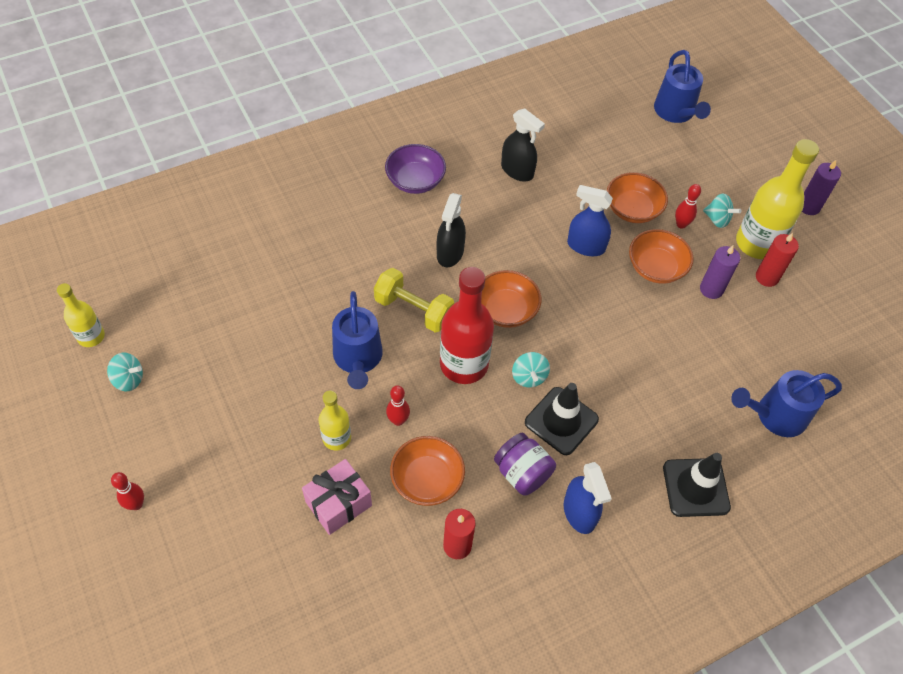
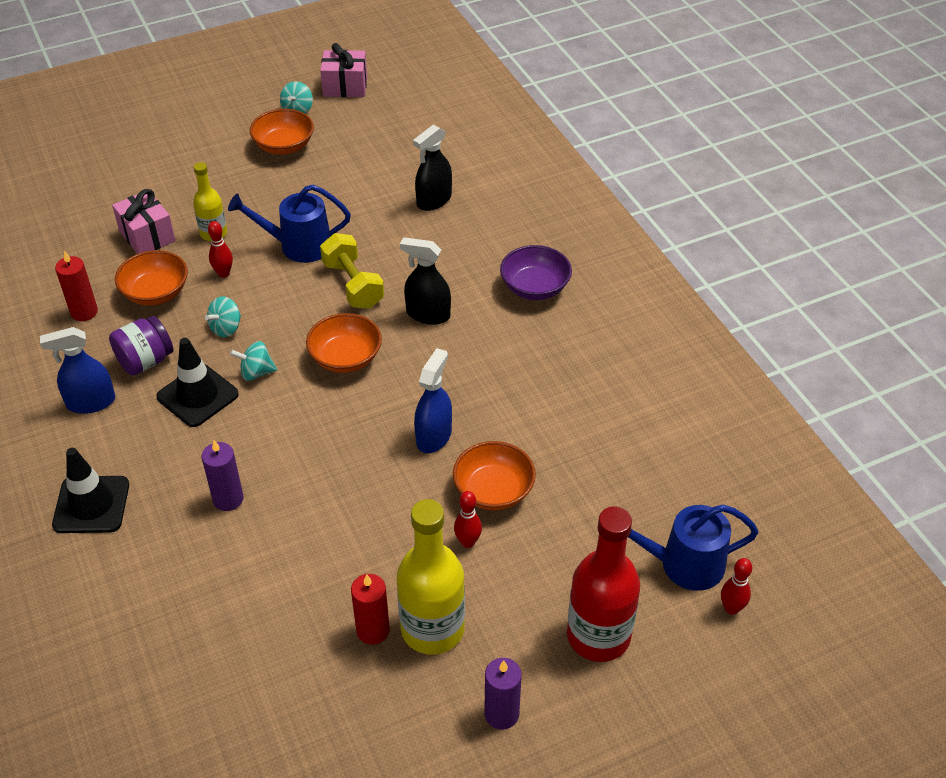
camera: 95 degrees right, 10 degrees down
yellow bottle [57,283,105,347] -> pink gift [320,43,367,97]
red bowling pin [111,472,144,510] -> red bowling pin moved to [721,558,752,615]
yellow dumbbell [374,268,454,333] -> yellow dumbbell turned 60 degrees counterclockwise [320,233,384,309]
red bottle [440,267,494,384] -> red bottle moved to [567,506,640,662]
black spray bottle [501,108,545,182] -> black spray bottle moved to [413,125,452,211]
orange bowl [629,229,694,284] -> orange bowl moved to [250,109,314,155]
purple candle [700,246,740,299] -> purple candle moved to [201,440,244,511]
turquoise spinning top [703,193,741,228] -> turquoise spinning top moved to [205,296,241,337]
blue watering can [731,370,842,437] -> none

